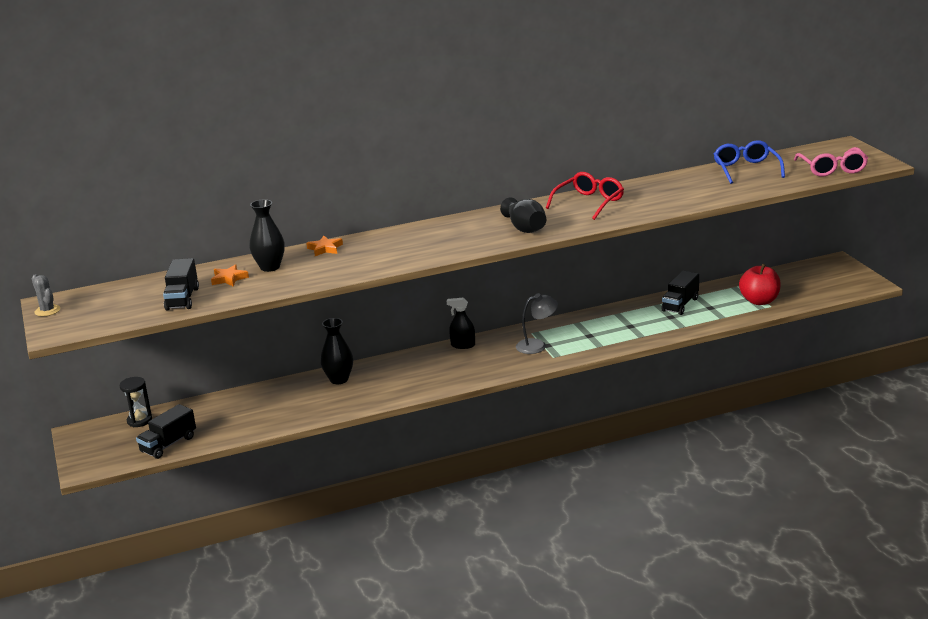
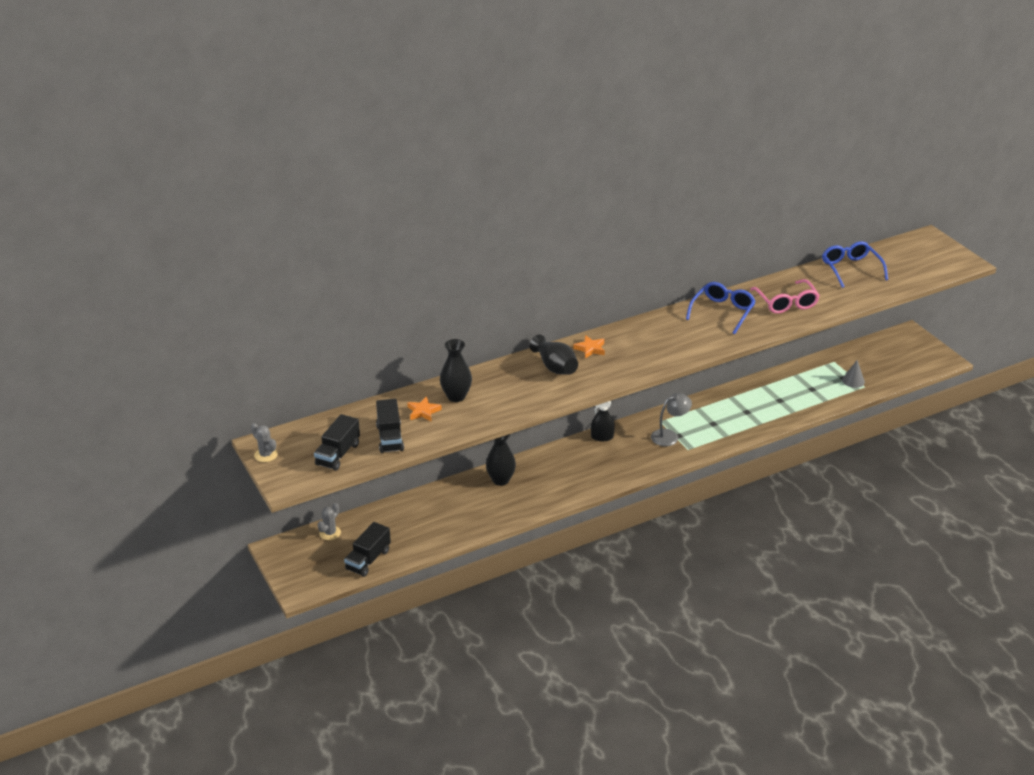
camera: 10 degrees left, 10 degrees up
black hourglass [120,377,152,427] -> grey cactus [318,503,341,540]
orange star [306,236,343,256] -> orange star moved to [573,335,605,359]
black vase [500,198,547,233] -> black vase moved to [529,335,578,374]
red glasses [546,172,624,220] -> blue glasses [686,282,756,334]
black truck [661,271,699,315] -> black truck moved to [314,414,360,471]
red apple [739,264,781,305] -> grey cone [842,360,865,388]
pink glasses [794,147,868,177] -> pink glasses moved to [750,279,820,314]

